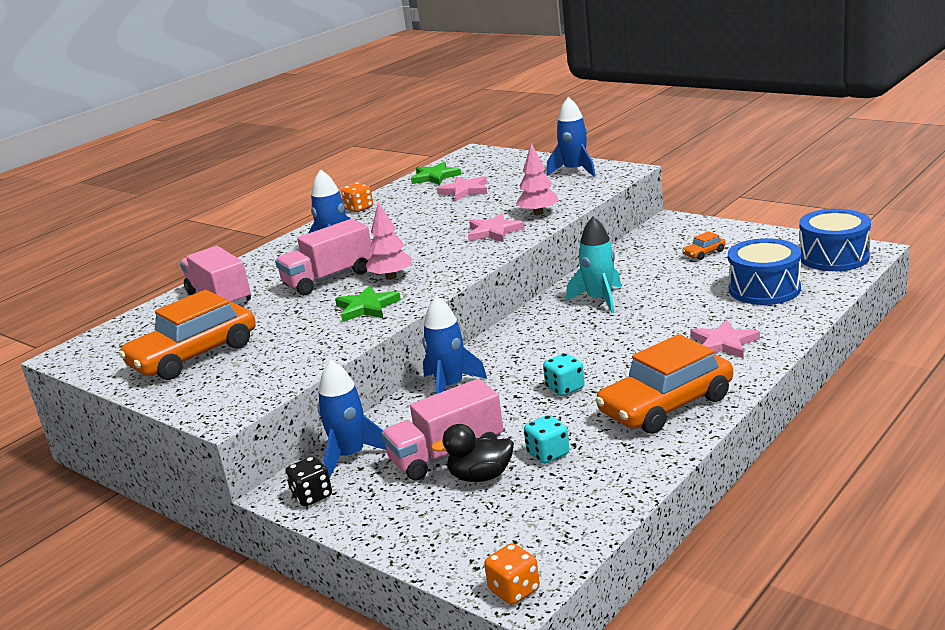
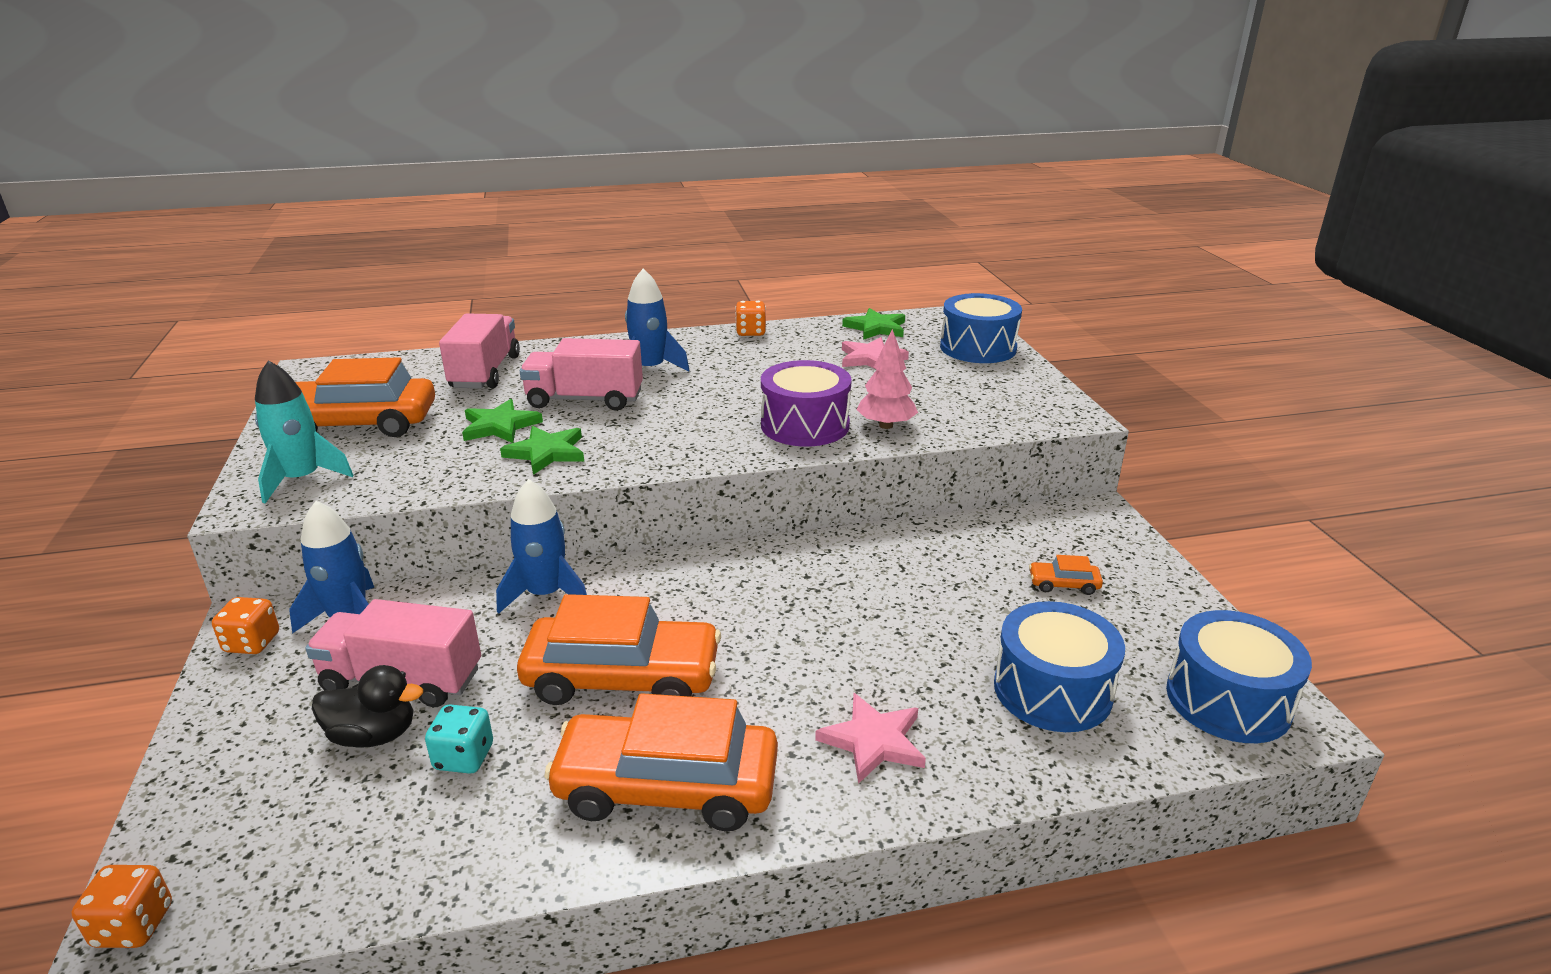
camera: 35 degrees right, 5 degrees up
black dice [285,456,332,507] -> orange dice [212,597,279,654]
pink tree [366,202,413,280] -> none
black duck [431,424,514,482] -> black duck turned 150 degrees clockwise [312,665,423,748]
pink star [468,213,525,242] -> purple drum [761,360,852,447]
turquoise dice [543,353,585,396] -> orange car [517,594,721,705]
blue rocket [546,97,595,177] -> none
turquoise rocket [566,217,621,313] -> turquoise rocket moved to [255,360,353,503]
none -> green star [462,399,543,443]
none -> blue drum [940,293,1022,363]

